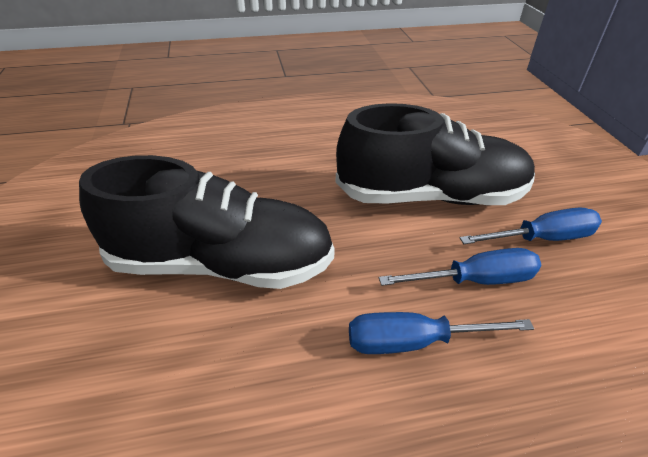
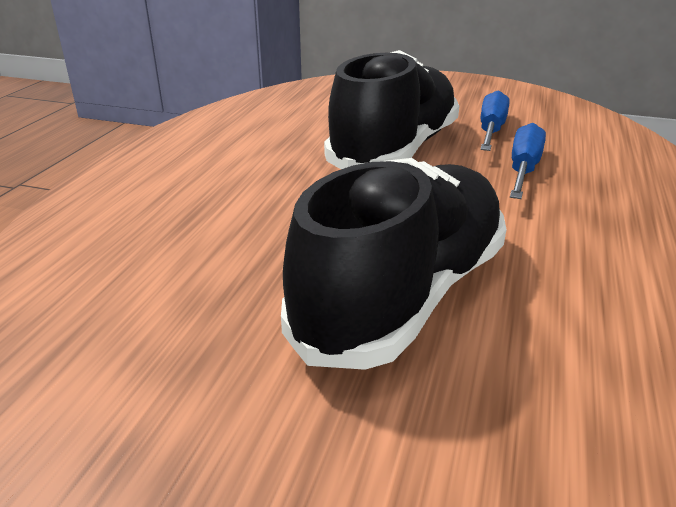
camera: 60 degrees left, 10 degrees down
blue screwdriver [349,312,534,354] -> none

